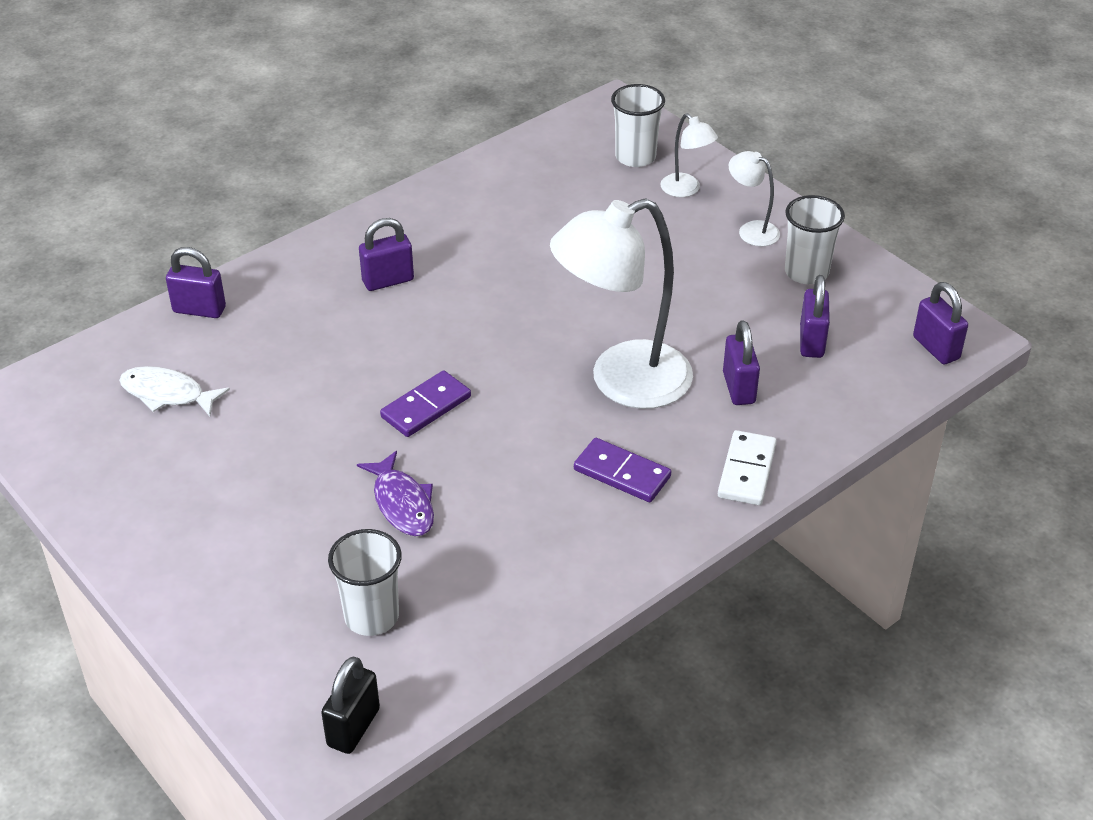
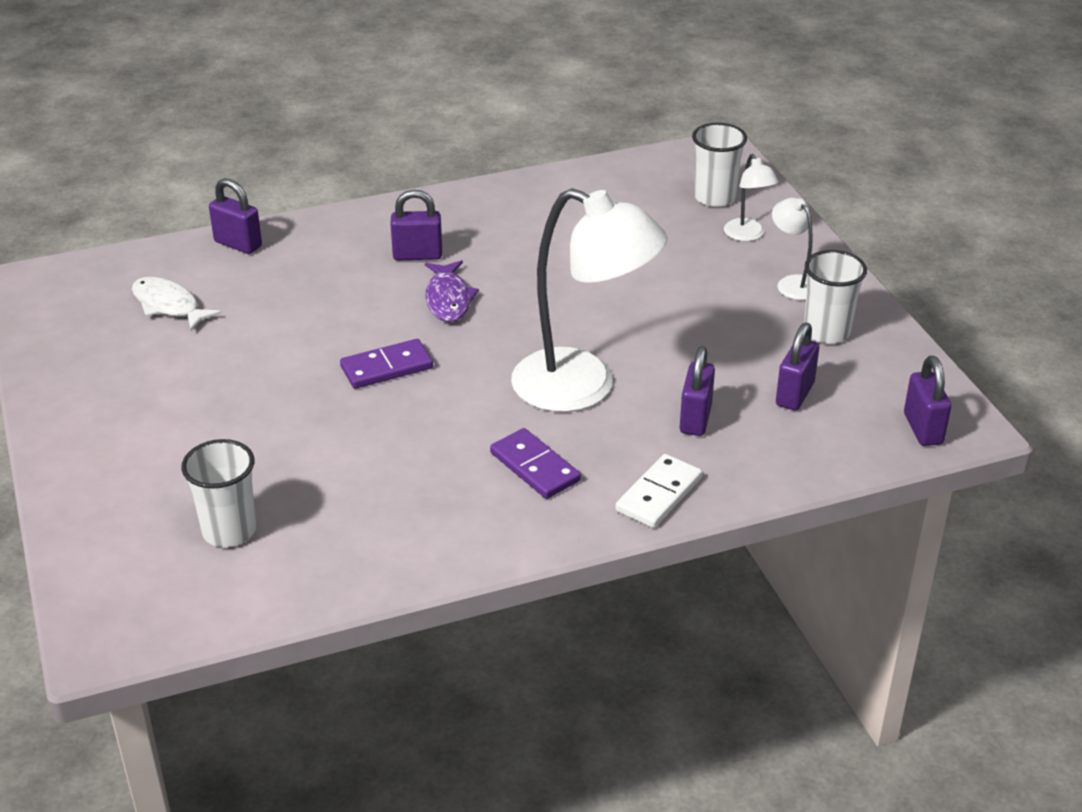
camera: 20 degrees right, 5 degrees down
black padlock [321,656,380,754] -> none
purple fish [357,451,434,536] -> purple fish moved to [425,260,479,322]
white lamp [550,198,693,409] -> white lamp turned 150 degrees counterclockwise [511,188,668,412]

